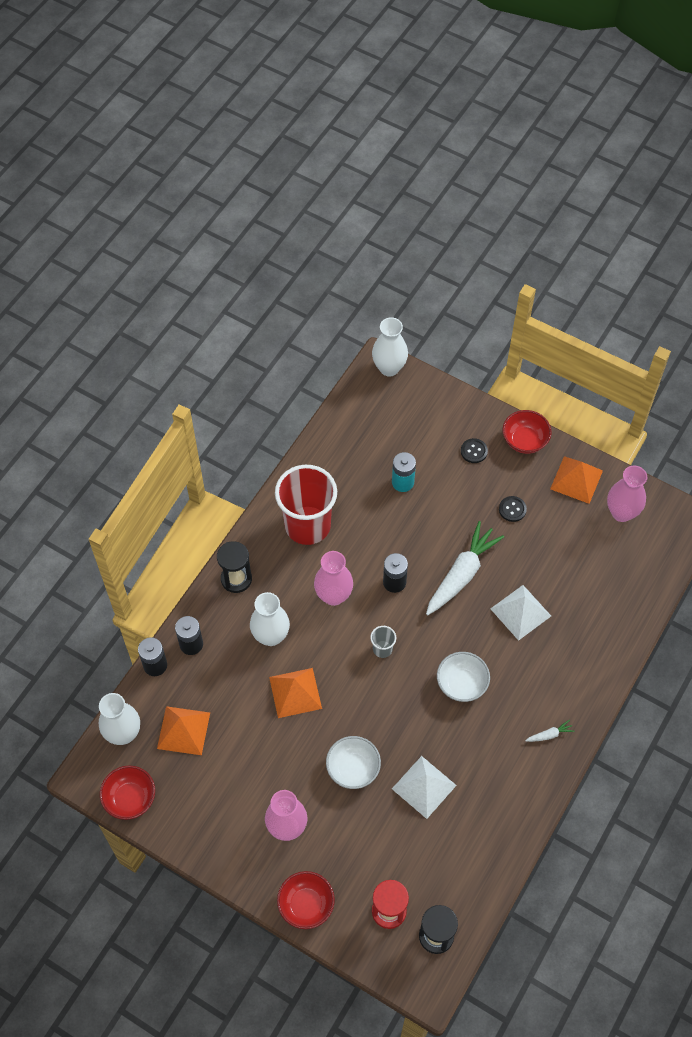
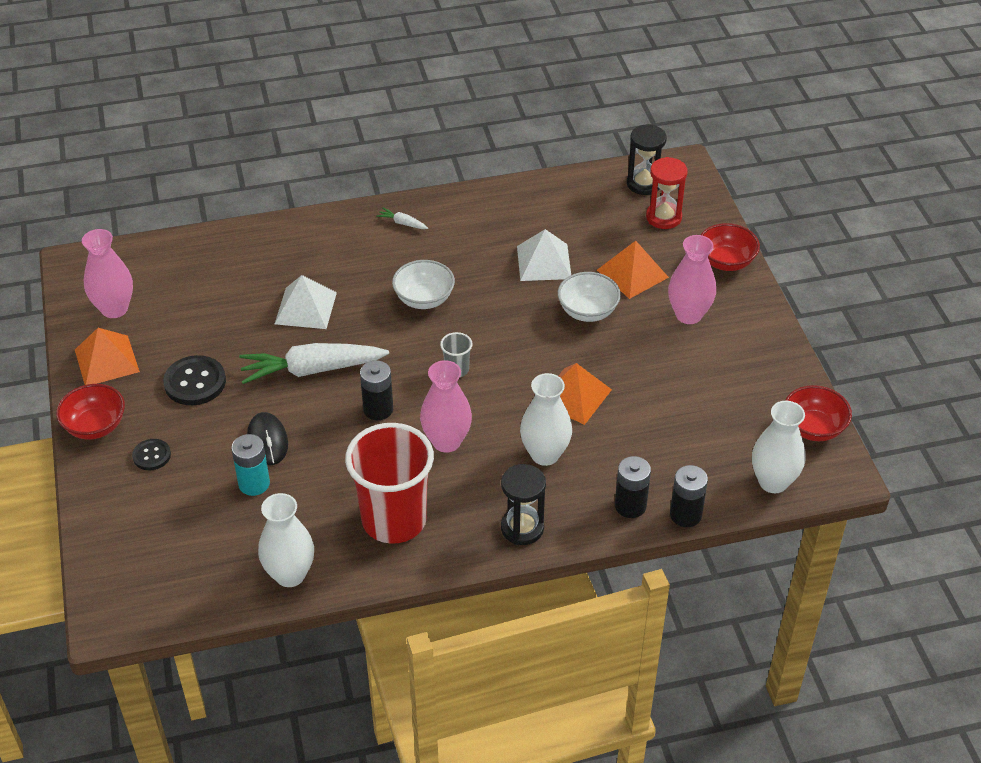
camera: 135 degrees left, 15 degrees down
orange pyramid [157,706,210,755] -> orange pyramid moved to [597,241,669,299]
white vase [372,317,408,376] -> white vase moved to [258,493,314,587]
black button [499,496,527,522] -> black button [163,355,226,405], size x1.70
none -> black mouse [247,412,288,465]

